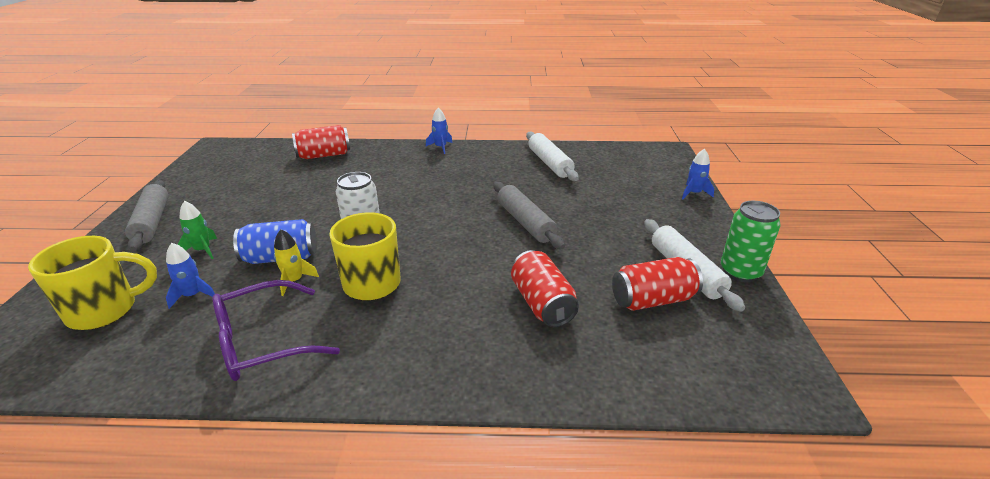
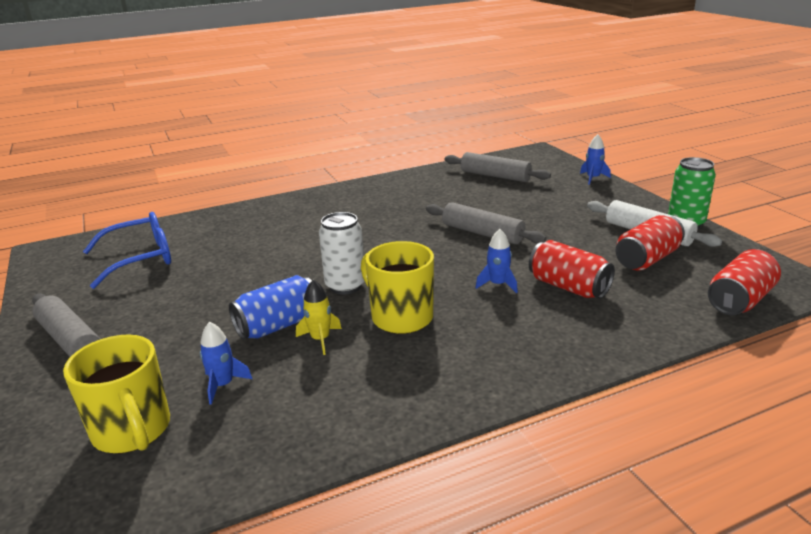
camera: 25 degrees left, 5 degrees down
yellow mug [28,236,157,330] -> yellow mug turned 105 degrees clockwise [63,334,170,453]
green rocket [177,201,217,259] -> none
purple glasses [213,280,340,381] -> none
red can [292,125,350,159] -> red can moved to [708,249,781,315]
blue rocket [426,108,453,154] -> blue rocket moved to [475,229,518,293]
white rolling pin [526,132,579,181] -> none
none -> blue glasses [83,212,171,289]
none -> grey rolling pin [445,152,551,182]

